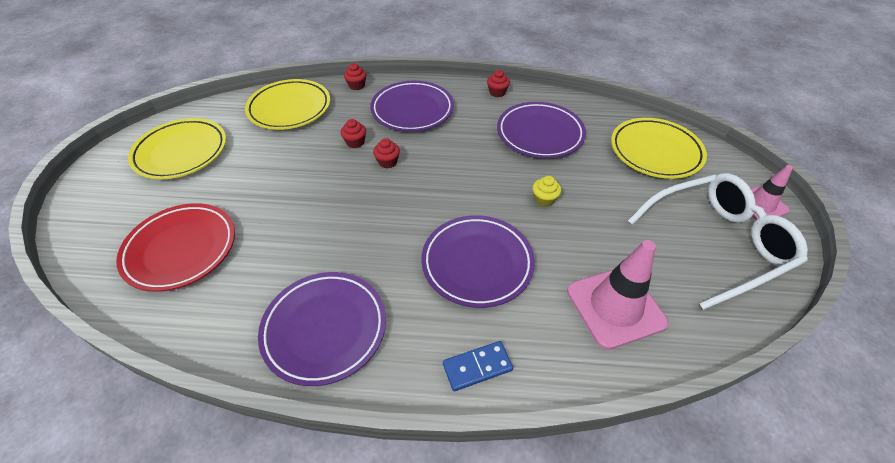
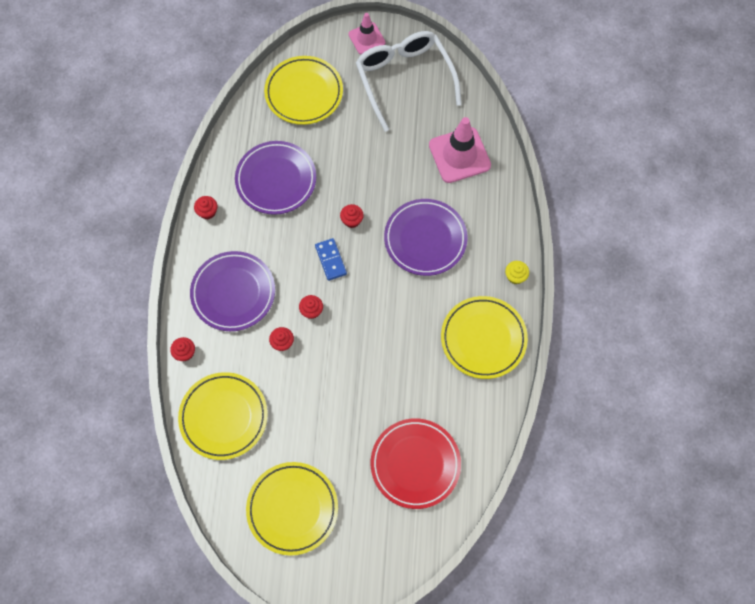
camera: 90 degrees left, 20 degrees up
purple plate [258,272,386,386] -> yellow plate [441,296,528,379]
blue domino [443,341,513,391] -> blue domino moved to [315,238,347,281]
yellow cupcake [532,176,561,207] -> yellow cupcake moved to [505,261,529,284]
none -> red cupcake [340,204,364,228]

